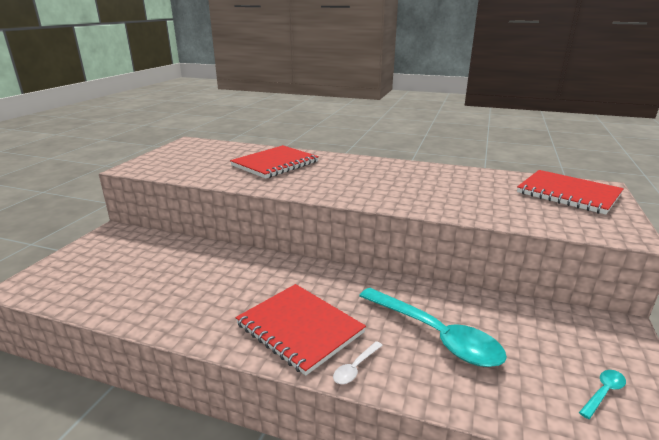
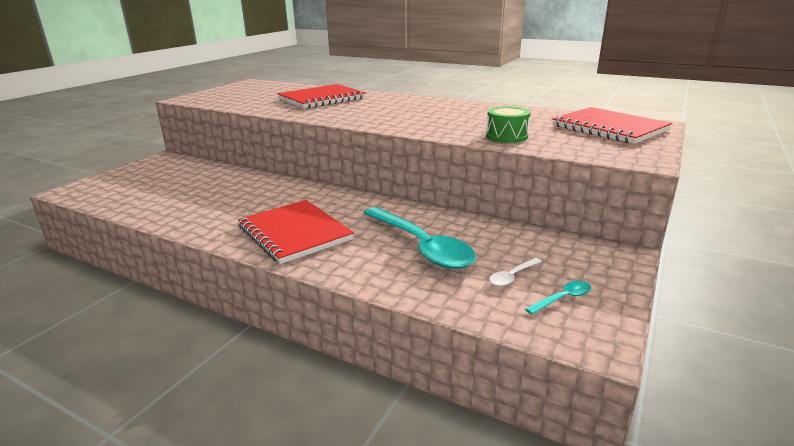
camera: 10 degrees right, 0 degrees up
white spoon [333,341,383,384] -> white spoon moved to [489,258,542,286]
none -> green drum [486,106,531,143]

